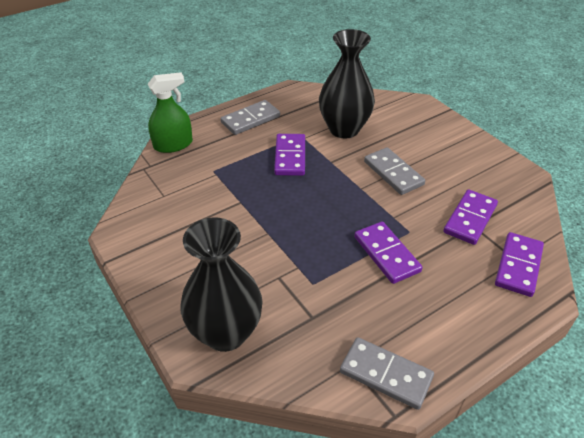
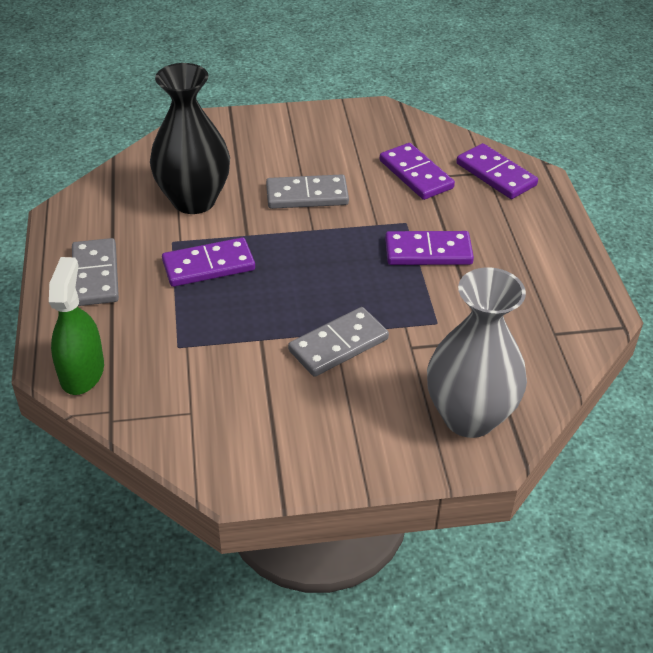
camera: 65 degrees left, 0 degrees up
black vase [180,217,263,352] -> grey vase [427,267,527,438]
purple domino [274,134,305,176] -> purple domino turned 45 degrees counterclockwise [162,237,255,287]
grey domino [340,337,434,410] -> grey domino moved to [288,307,389,377]

